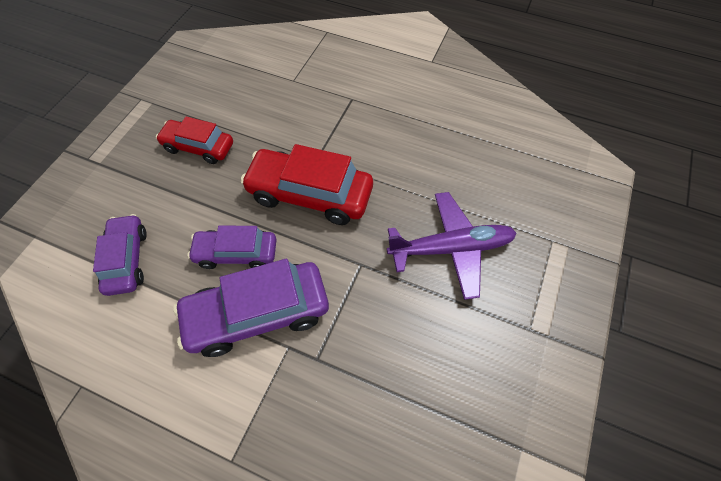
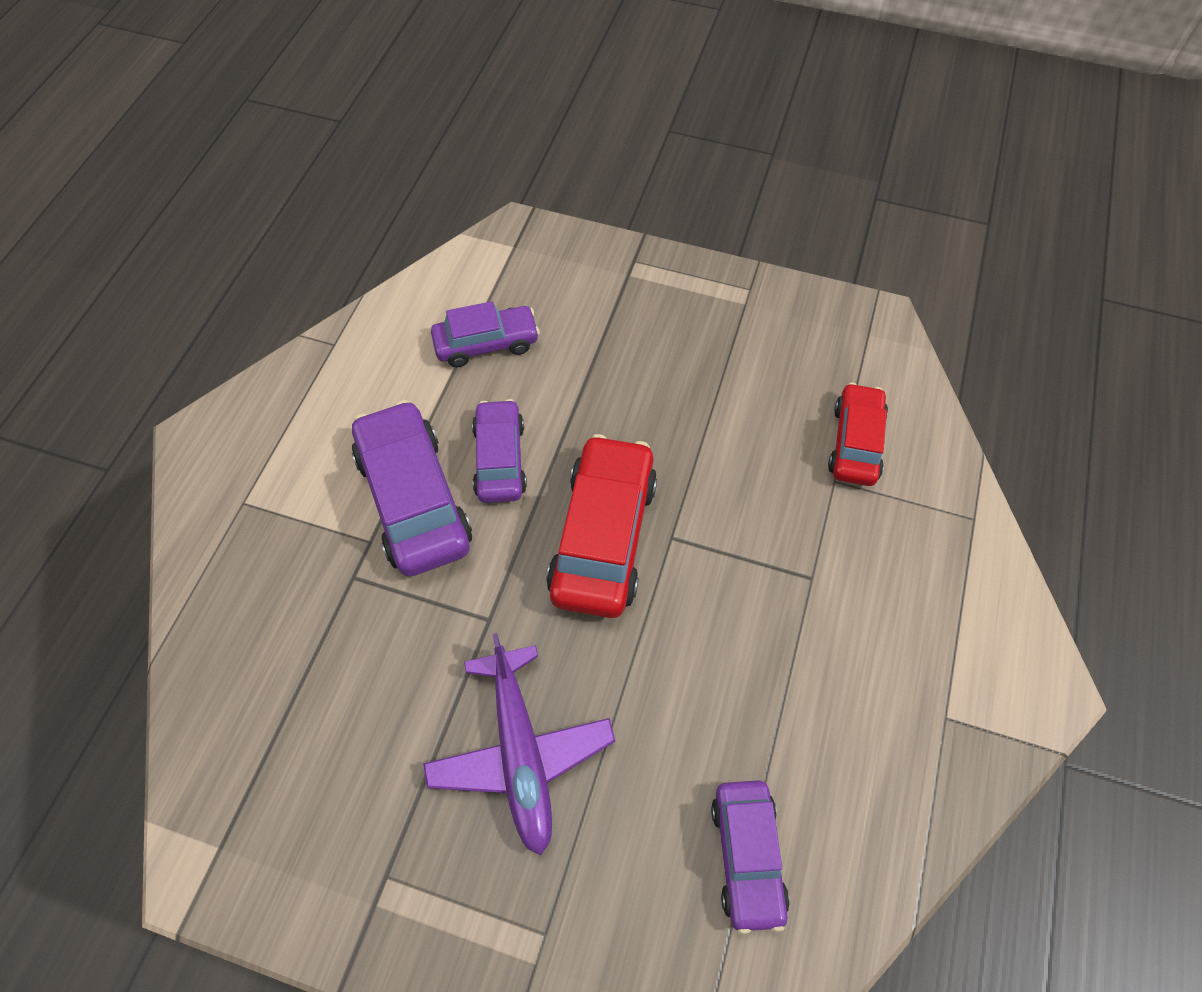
camera: 85 degrees right, 0 degrees up
red car [156,117,233,164] -> red car moved to [828,383,888,486]
none -> purple car [711,780,790,934]

